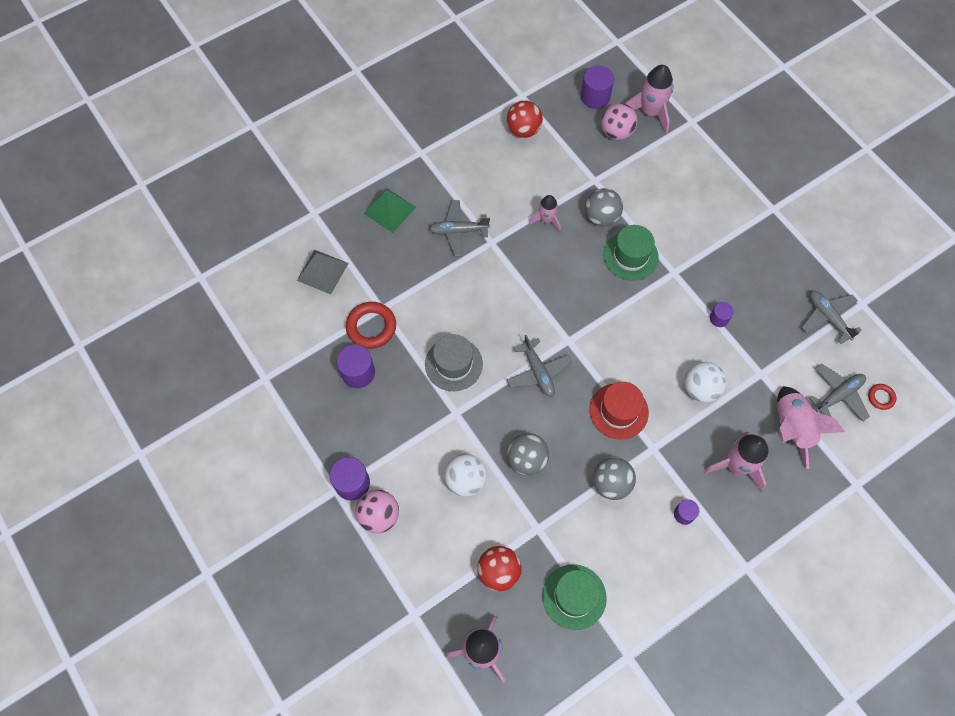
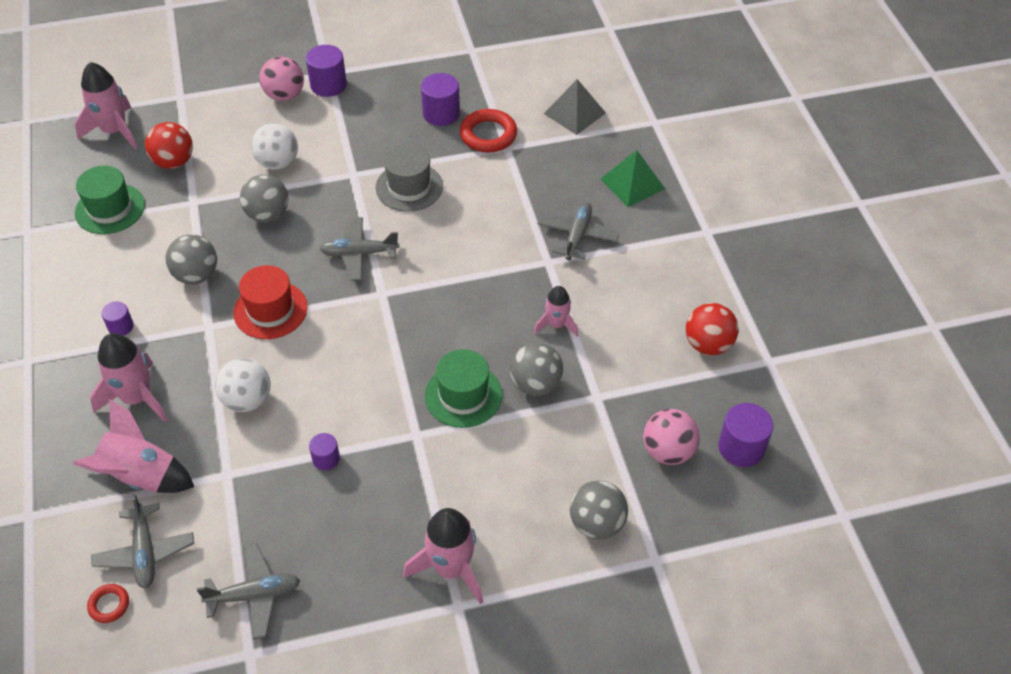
camera: 110 degrees right, 15 degrees down
pink rocket [625,65,673,133] -> pink rocket moved to [403,508,483,605]
none -> grey ball [570,480,628,540]

